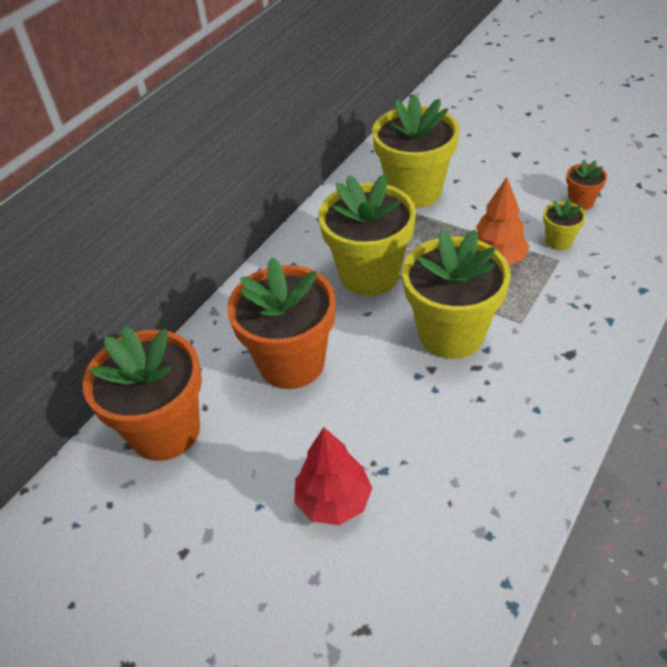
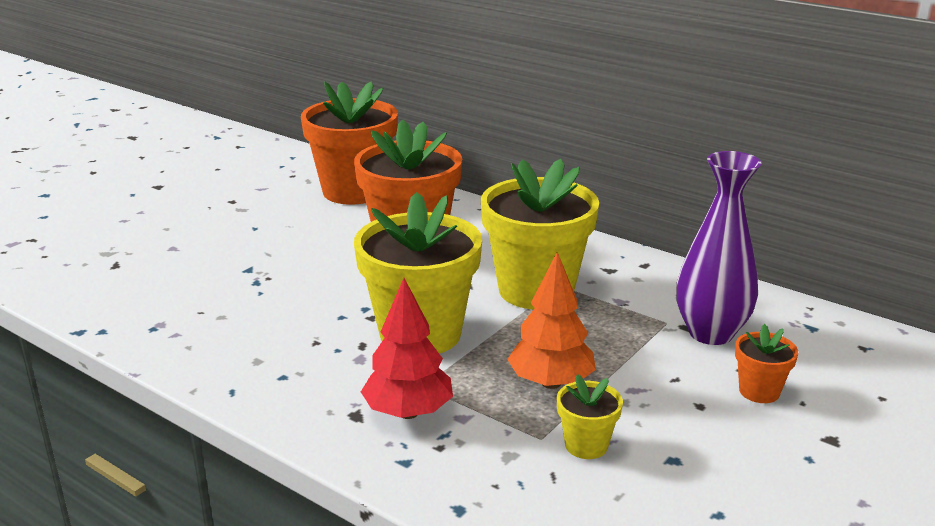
camera: 90 degrees right, 20 degrees down
red tree [294,427,372,525] -> red tree moved to [361,278,453,419]
yellow flower pot [372,94,460,208] -> purple vase [676,151,762,345]
orange flower pot [566,159,607,210] -> orange flower pot moved to [735,324,798,403]

